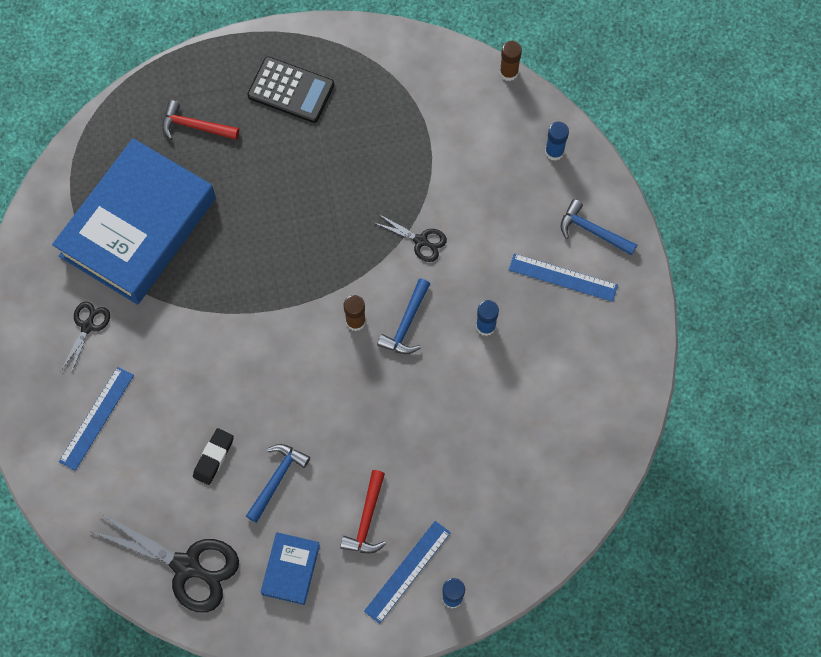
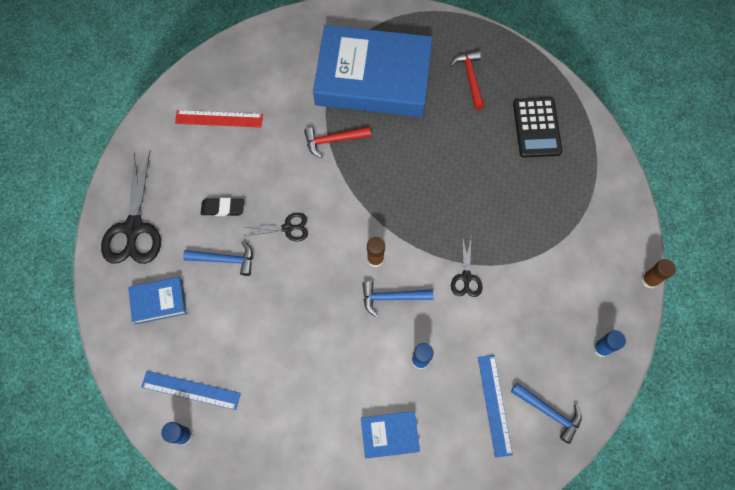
camera: 65 degrees right, 0 degrees up
blue ruler [59,367,134,471] -> red ruler [175,110,263,128]
black scissors [61,302,110,374] -> black scissors moved to [244,213,308,242]
red hammer [340,470,386,553] -> red hammer moved to [304,127,371,158]
blue hammer [560,199,637,255] -> blue hammer turned 120 degrees clockwise [511,383,582,444]
none -> blue book [361,411,420,458]

